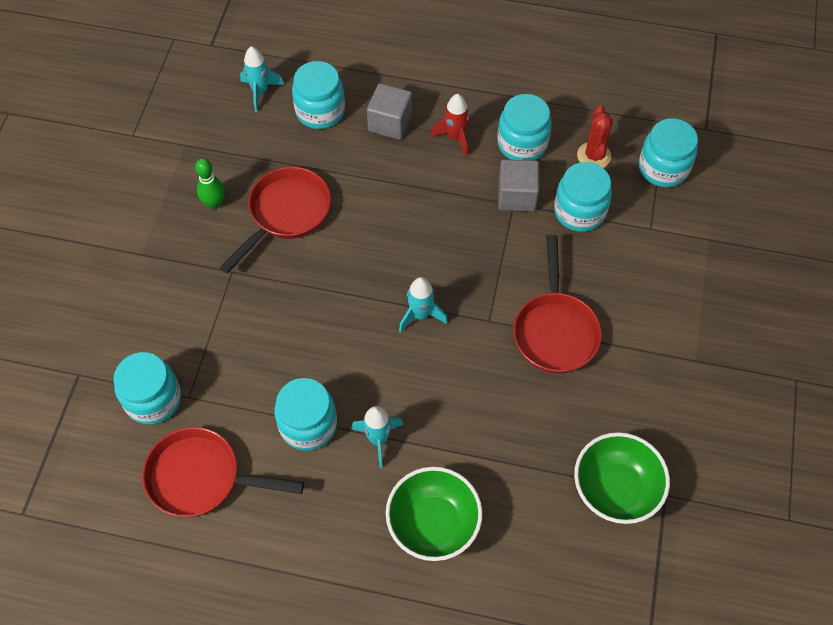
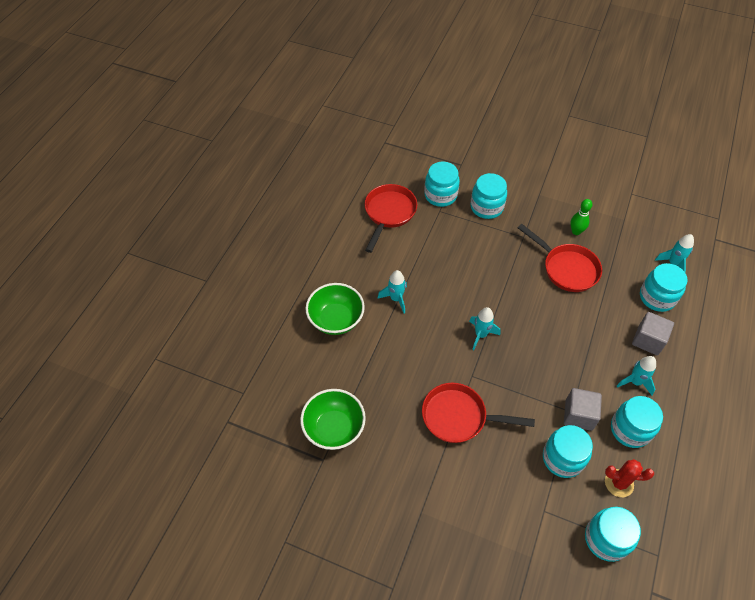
camera: 100 degrees right, 5 degrees down
turquoise jar [274,378,337,451] -> turquoise jar moved to [471,173,507,219]
red rocket [430,94,471,157] -> turquoise rocket [617,356,656,395]

